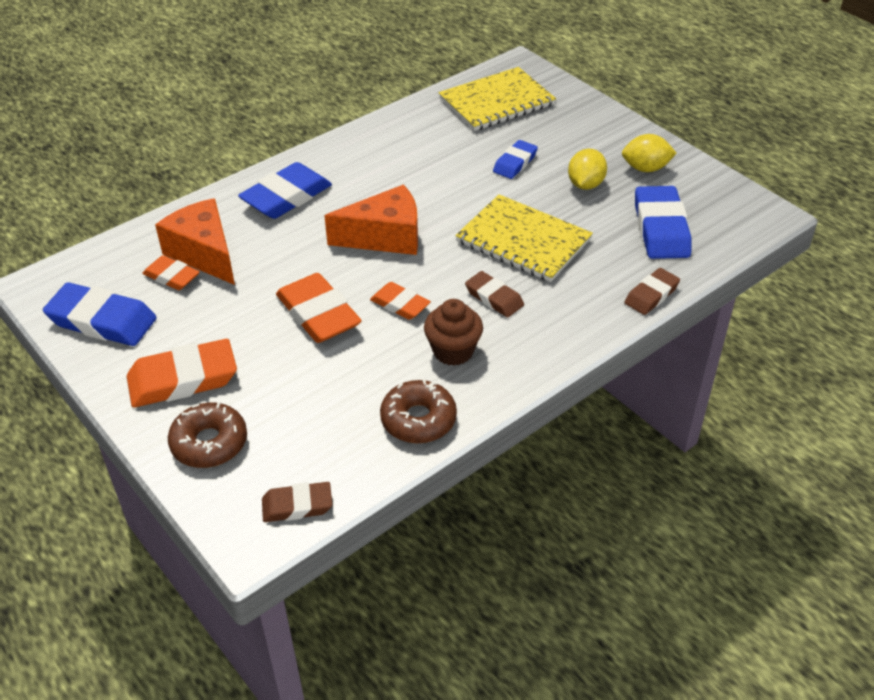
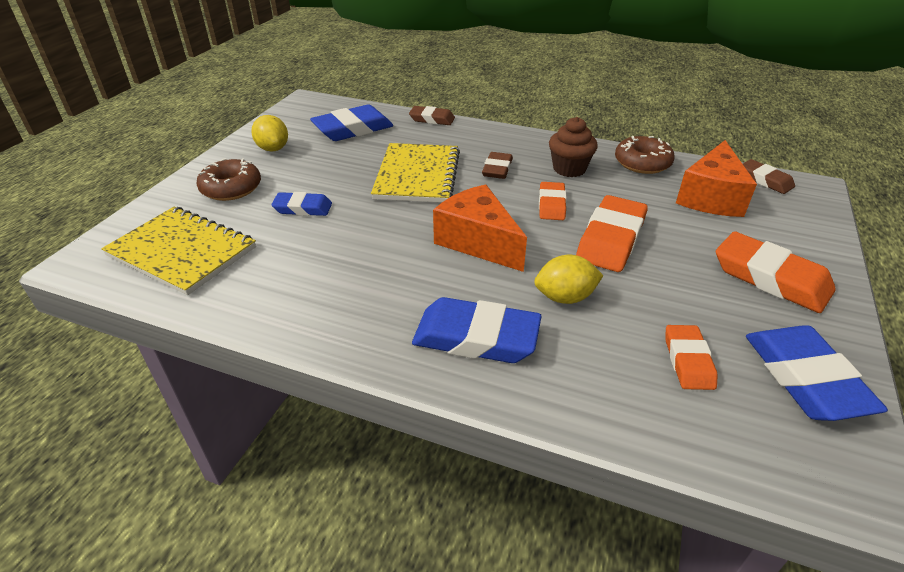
camera: 120 degrees left, 5 degrees down
orange cheese [155,198,235,285] -> orange cheese moved to [676,140,757,217]
brown donut [168,402,247,468] -> brown donut moved to [197,158,261,201]
yellow lemon [568,148,607,190] -> yellow lemon moved to [534,255,604,304]

